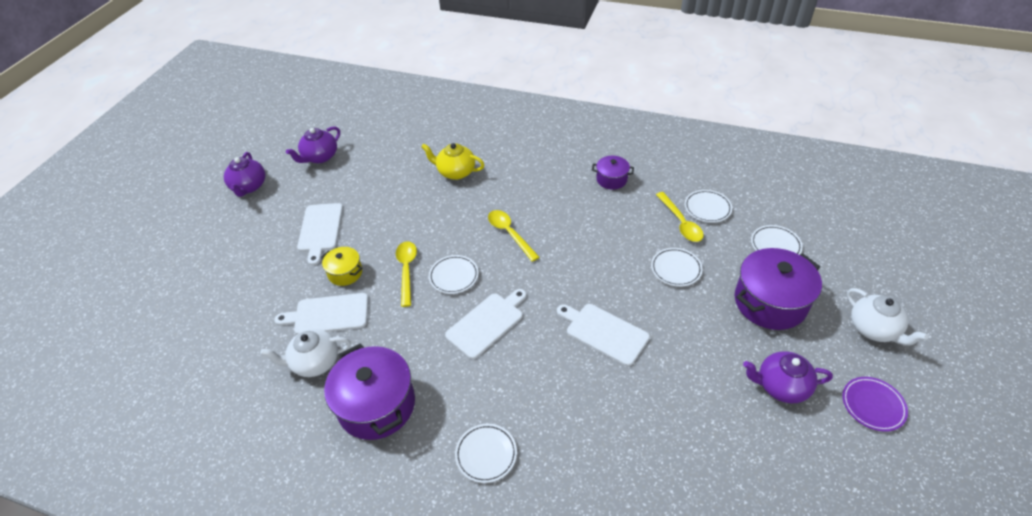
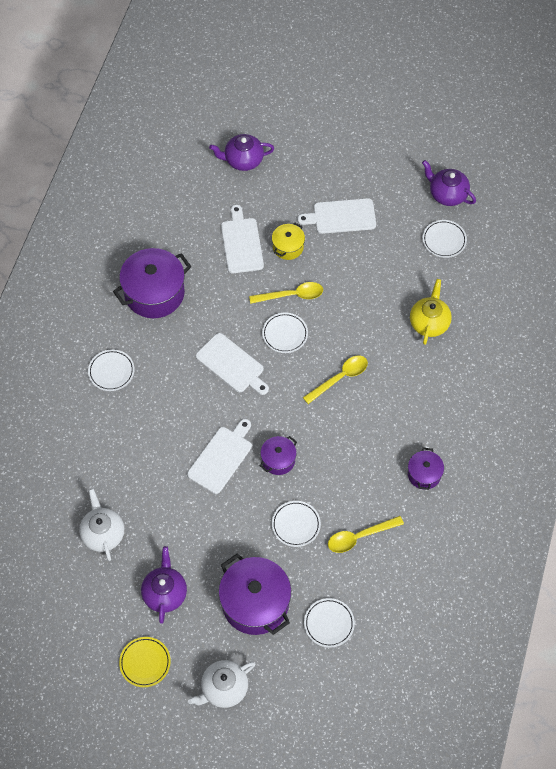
camera: 85 degrees right, 15 degrees up
purple teapot [224,152,266,197] -> purple teapot moved to [209,134,274,171]
white teapot [260,329,351,377] -> white teapot moved to [79,488,124,561]
white plate [685,190,732,223] -> white plate moved to [423,220,467,258]
purple plate [842,377,908,432] -> yellow plate [119,637,171,687]
none -> purple pot [260,436,297,475]

